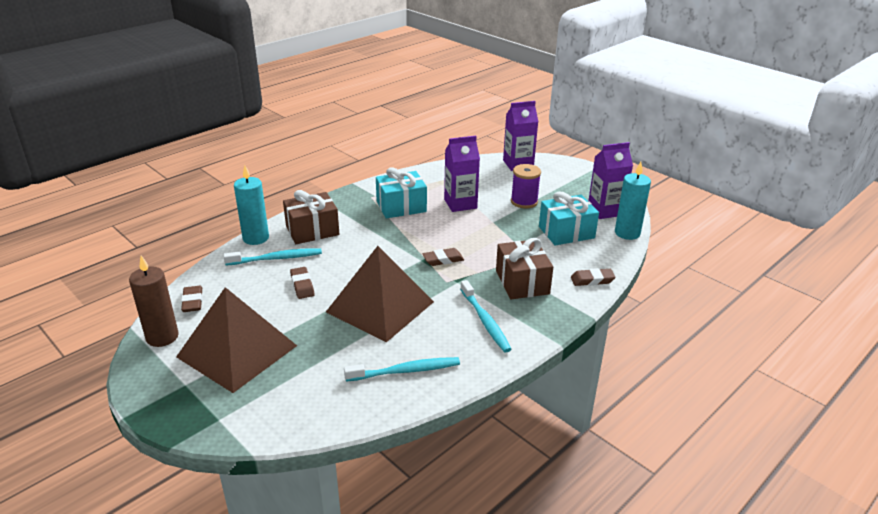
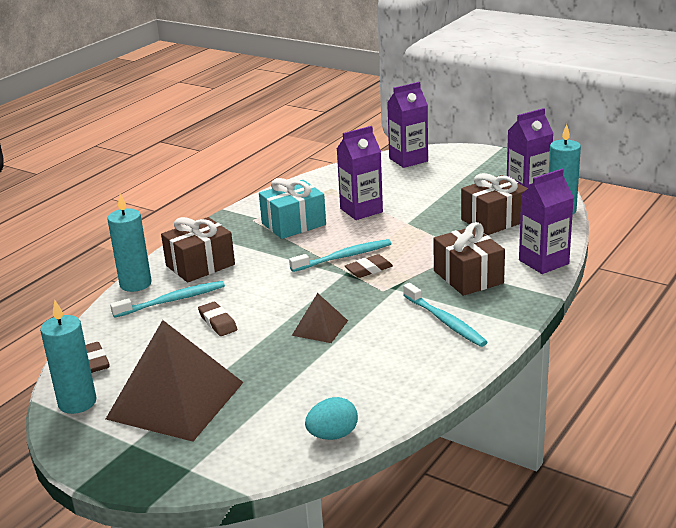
camera: 10 degrees left, 5 degrees down
brown candle [129,255,179,347] -> turquoise candle [40,300,97,414]
brown pyramid [326,246,434,342] -> brown pyramid [292,293,348,343], size x0.47
turquoise toothbrush [344,357,460,381] -> turquoise toothbrush moved to [289,239,391,272]
purple spool [511,164,541,208] -> none
turquoise gift [539,191,599,246] -> brown gift [461,173,528,235]
brown eraser [571,268,616,286] -> purple carton [519,169,574,274]
none -> turquoise egg [305,397,358,440]

